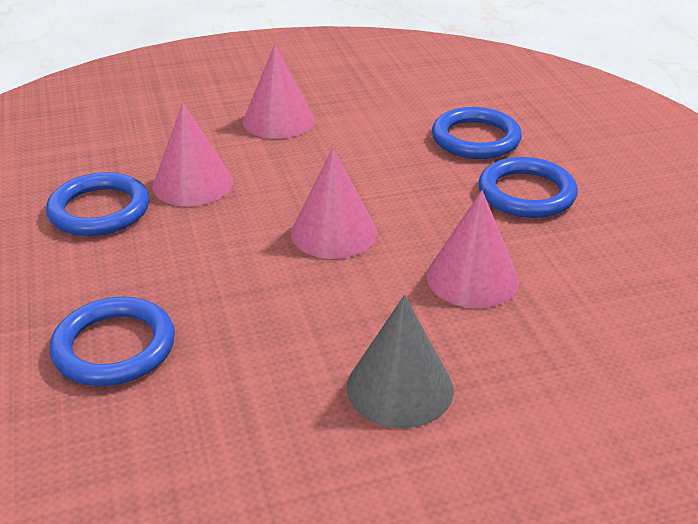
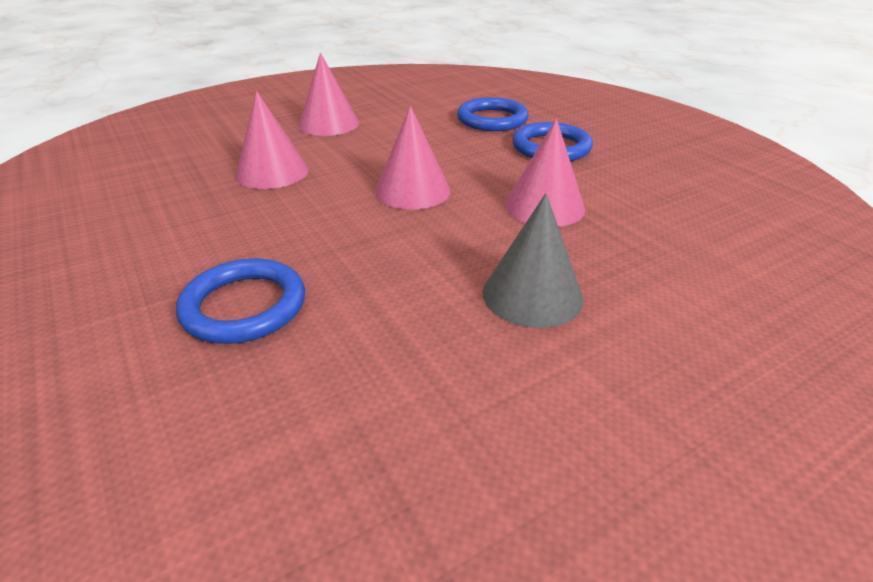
camera: 15 degrees left, 0 degrees up
blue ring [46,172,149,236] -> none

